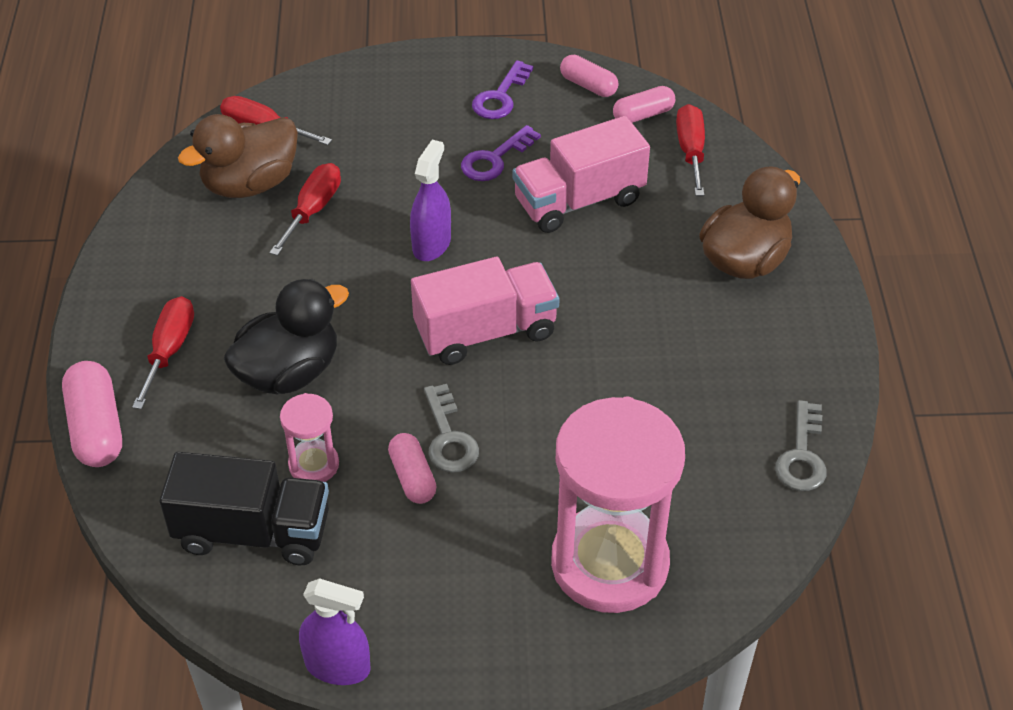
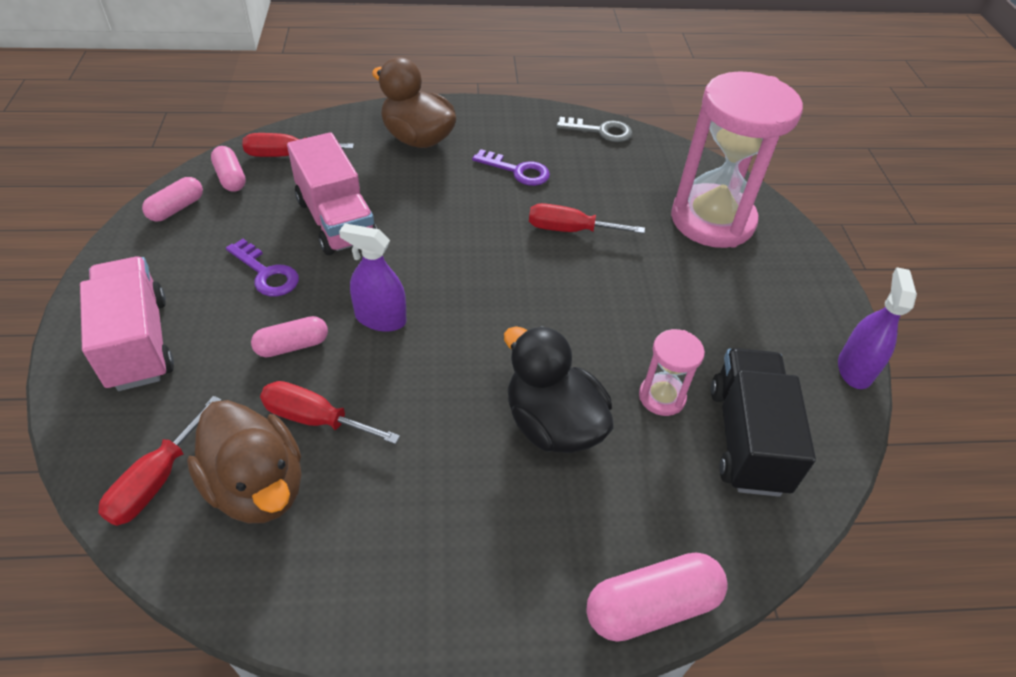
camera: 95 degrees left, 0 degrees up
red screwdriver [132,296,194,409] -> red screwdriver moved to [529,203,645,234]
pink capsule [388,433,437,504] -> pink capsule moved to [251,316,328,357]
pink truck [411,257,559,365] -> pink truck moved to [80,257,174,391]
grey key [424,384,479,473] -> none
purple key [472,60,533,119] -> purple key moved to [472,149,550,186]

